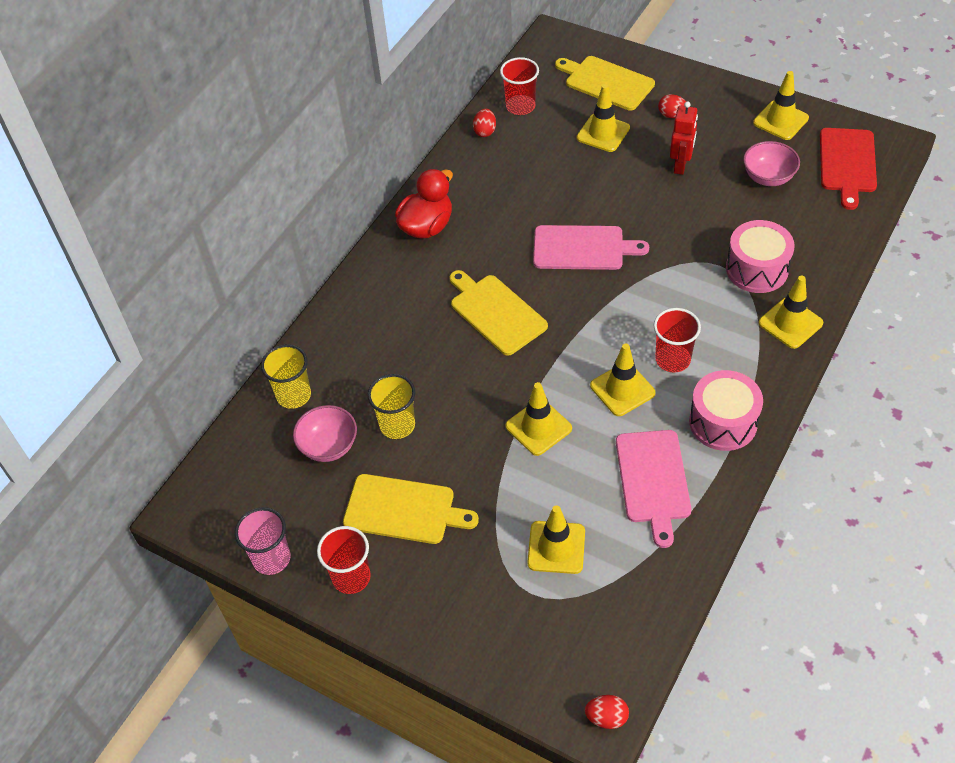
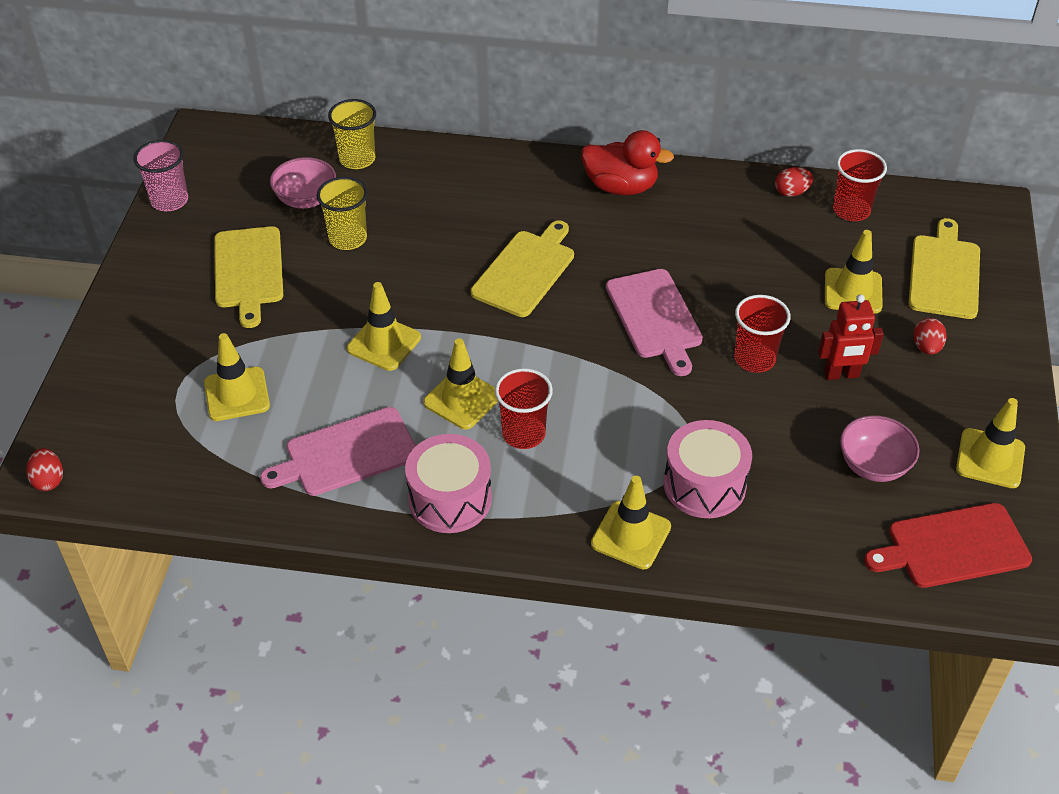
camera: 65 degrees right, 5 degrees down
red cup [317,526,371,594] -> red cup moved to [735,295,791,373]

